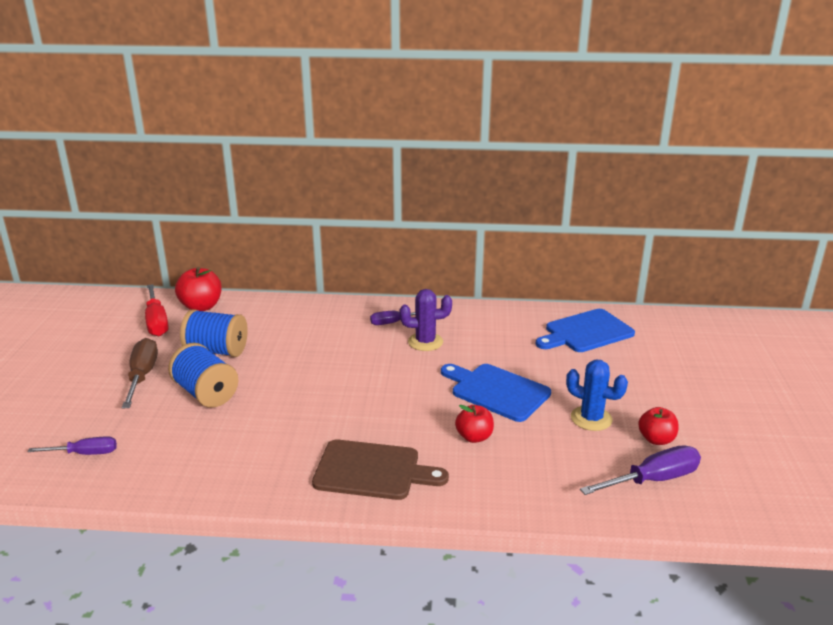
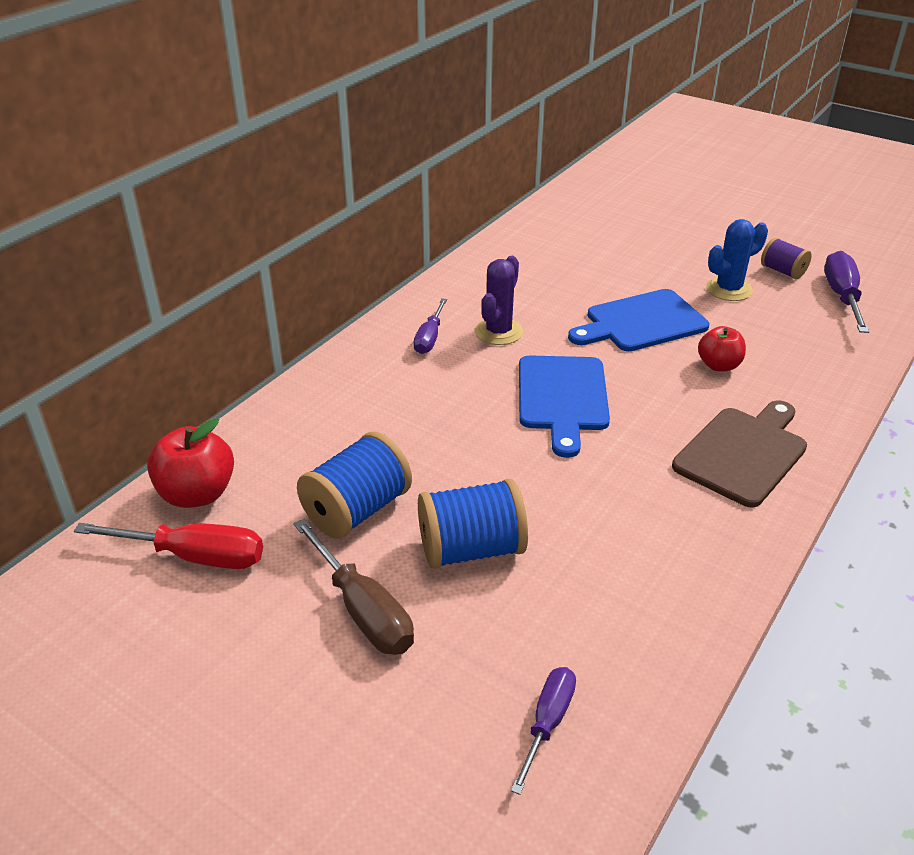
camera: 60 degrees left, 10 degrees up
brown screwdriver [122,338,158,409] -> brown screwdriver turned 150 degrees counterclockwise [294,519,414,655]
blue cutting board [536,309,635,352] -> blue cutting board moved to [519,356,610,458]
red apple [638,407,679,445] -> purple spool [761,237,812,280]

